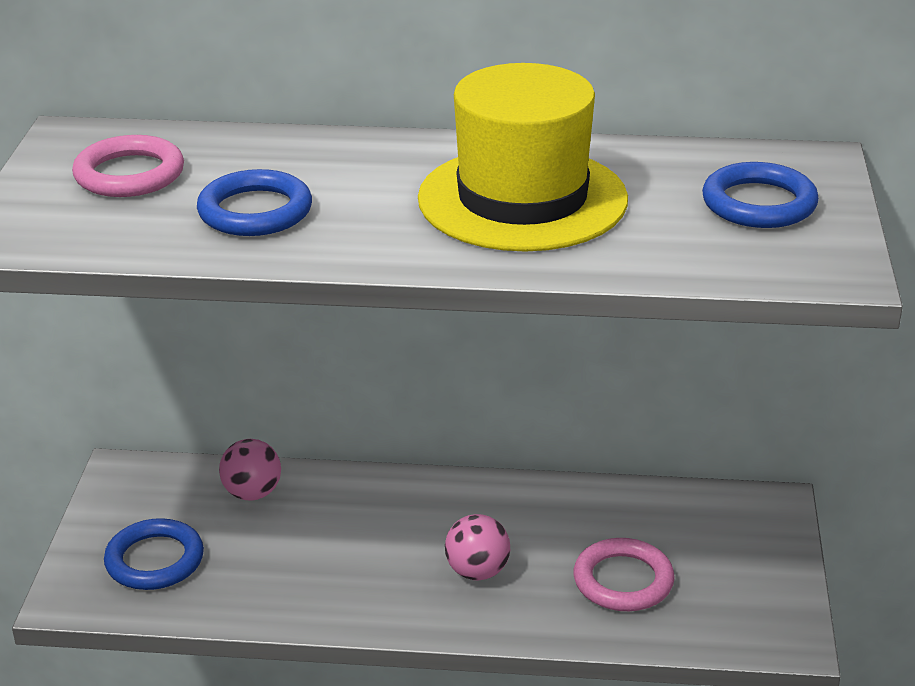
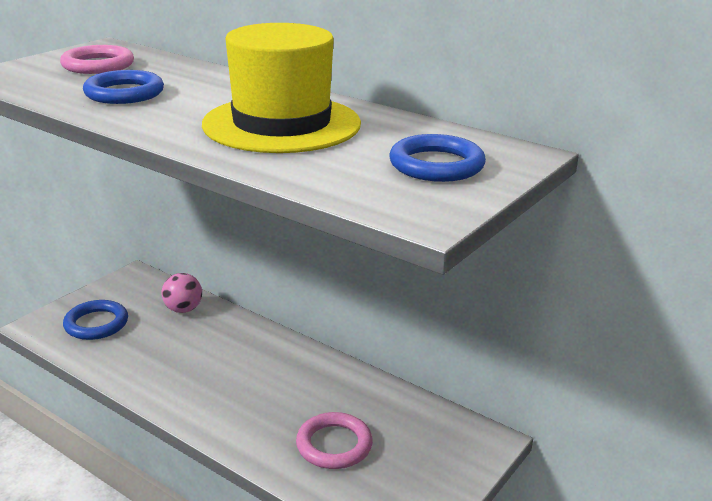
camera: 30 degrees right, 5 degrees down
pink ball [445,514,510,580] -> none

